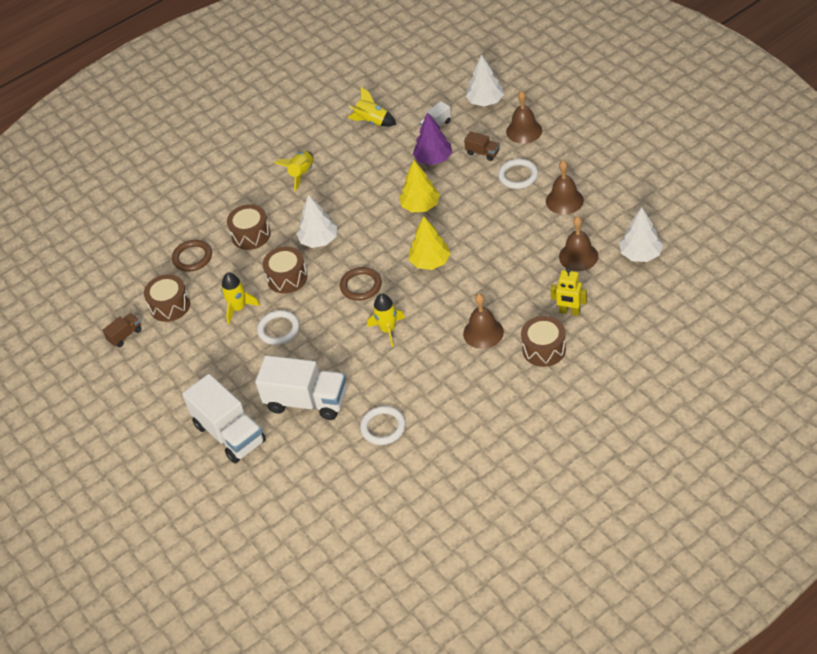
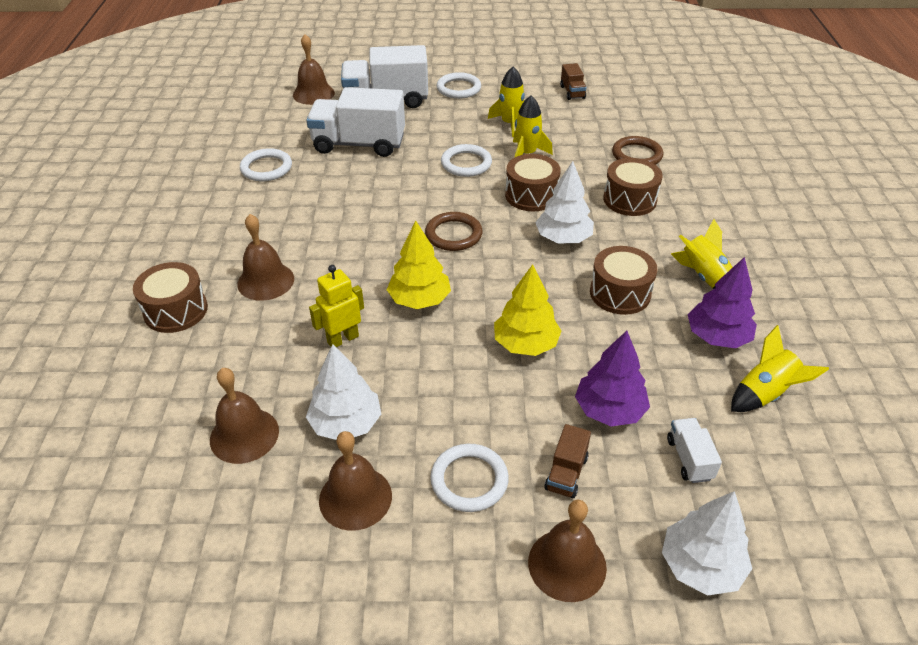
camera: 120 degrees right, 5 degrees down
brown drum [144,274,190,322] -> brown drum moved to [590,246,657,315]
white truck [255,355,347,420] -> white truck turned 45 degrees clockwise [306,87,405,157]
yellow rocket [367,294,405,347] -> yellow rocket moved to [488,67,525,137]
brown truck [464,131,500,161] -> brown truck turned 45 degrees counterclockwise [544,424,591,498]
yellow robot [550,268,587,316] -> yellow robot moved to [309,265,364,347]
white tree [619,208,663,262] -> white tree moved to [306,344,381,440]
none -> brown bell [293,34,335,105]
none -> white ring [436,72,481,99]
none -> purple tree [688,257,757,348]

